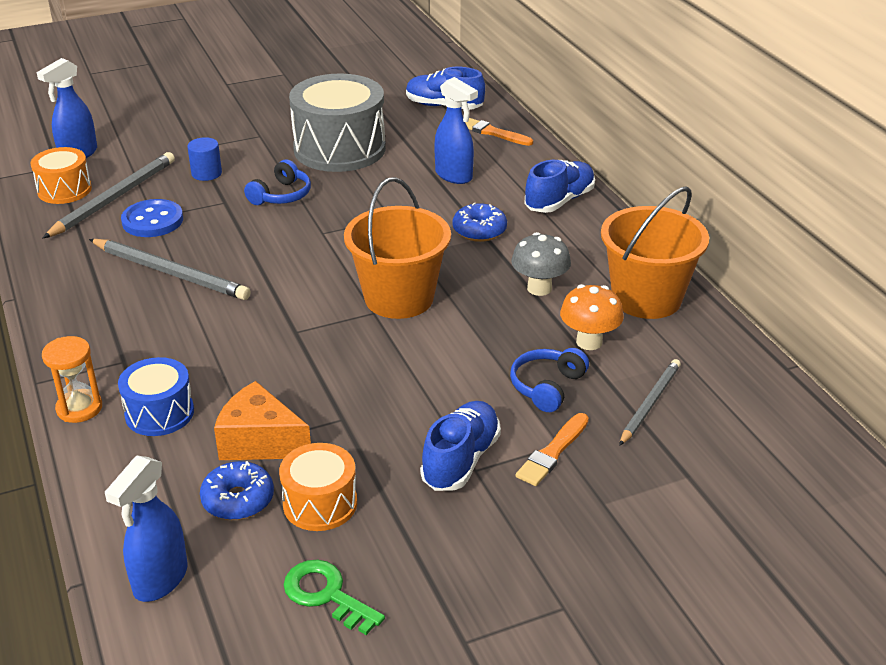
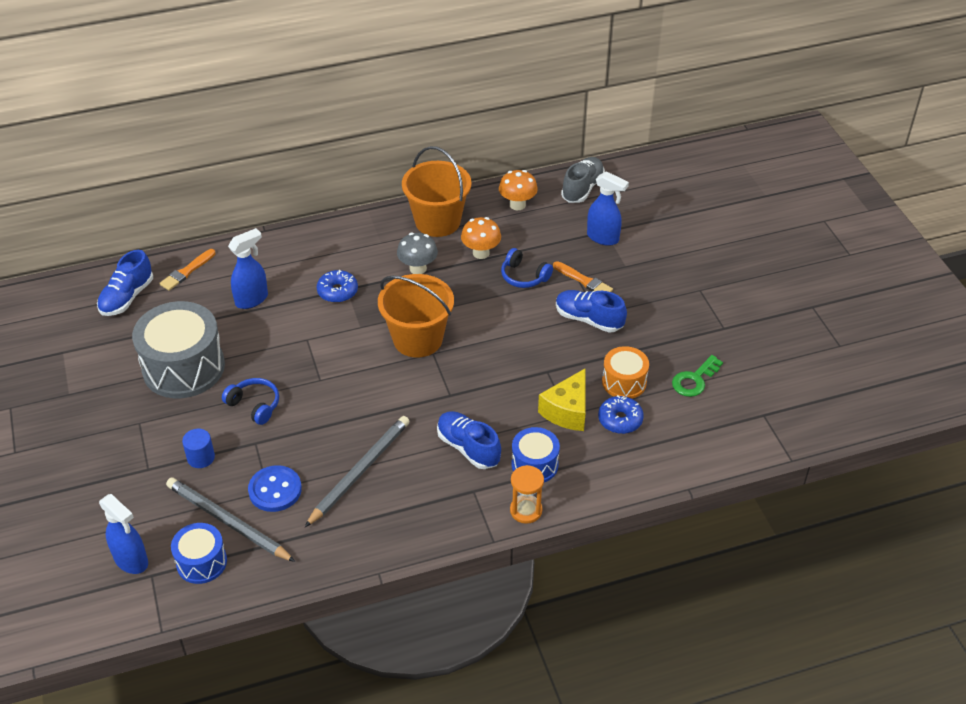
camera: 85 degrees left, 10 degrees up
orange drum [31,147,92,204] -> blue drum [171,523,227,584]
blue spray bottle [105,455,188,602] -> blue spray bottle moved to [587,171,629,246]
orange cheese [214,381,311,460] -> yellow cheese [538,368,586,431]
blue shoe [524,160,595,213] -> blue shoe moved to [437,411,501,469]
grey pencil [619,359,681,446] -> none
none -> orange mushroom [499,170,538,210]
none -> grey shoe [561,157,605,203]

